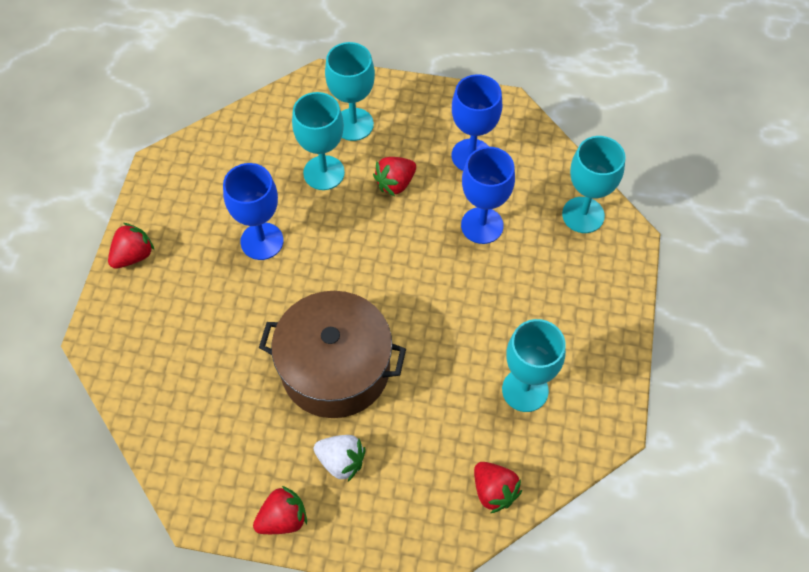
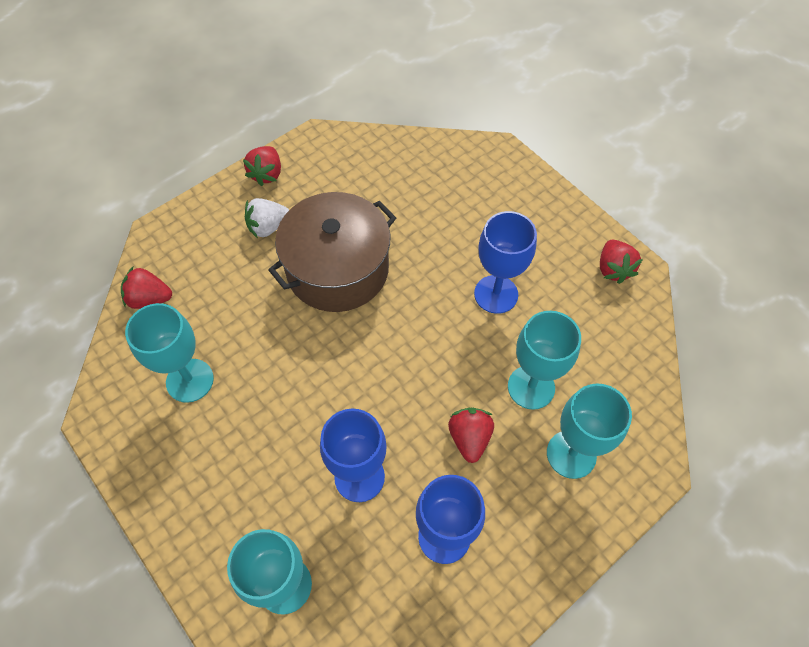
camera: 130 degrees right, 0 degrees up
red strawberry [108,223,155,269] -> red strawberry moved to [600,240,643,284]

